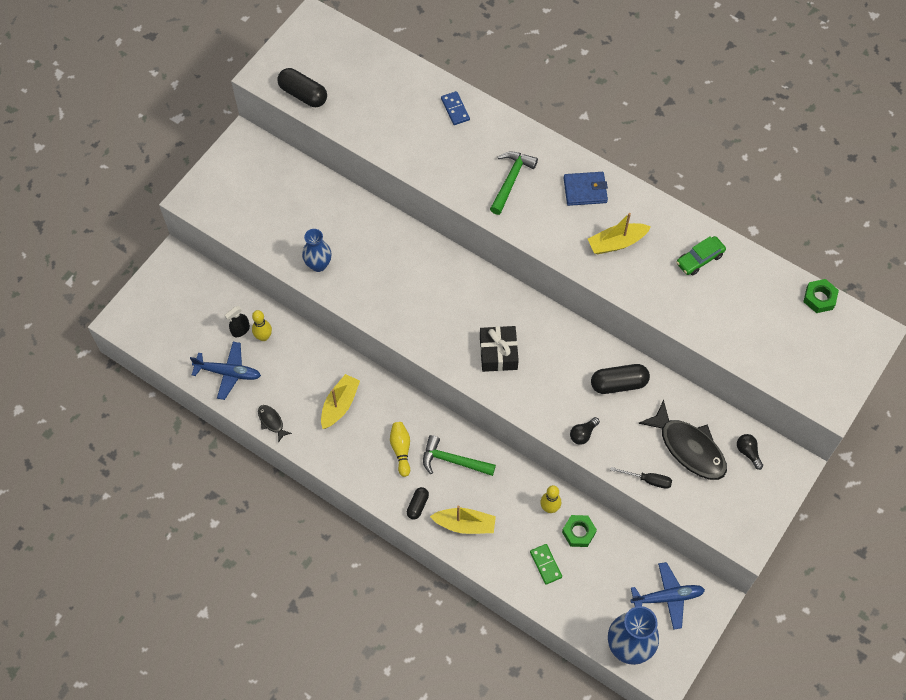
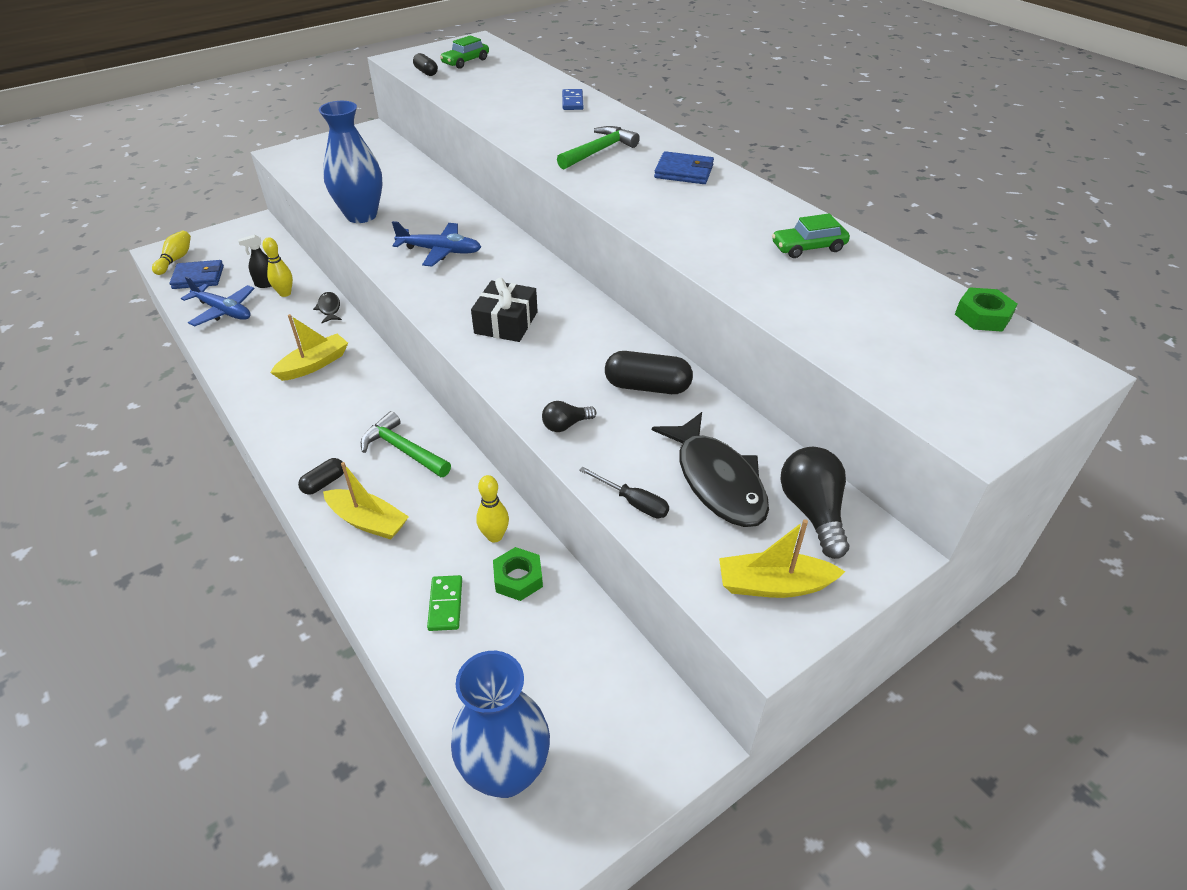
camera: 20 degrees right, 20 degrees down
black fish [258,405,292,443] -> black fish moved to [313,292,342,323]
black capsule [277,68,327,107] -> black capsule [413,53,438,76], size x0.59
blue vase [302,229,331,272] -> blue vase [319,101,383,223], size x1.60
yellow bowling pin [390,422,410,477] -> yellow bowling pin moved to [152,231,191,275]
yellow boat [588,213,651,254] -> yellow boat moved to [719,519,845,598]
blue plane [630,562,705,630] -> blue plane moved to [392,221,481,267]
black light bulb [737,434,763,470] -> black light bulb [780,447,849,559], size x1.80
none -> blue wallet [170,260,224,289]
none -> green car [440,35,489,69]

